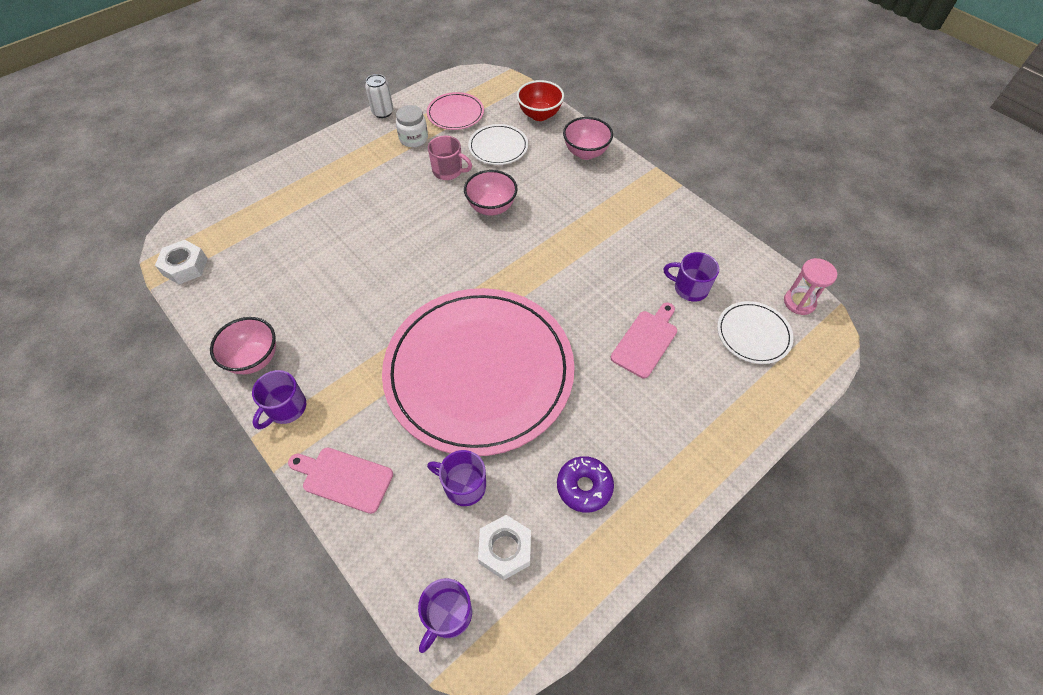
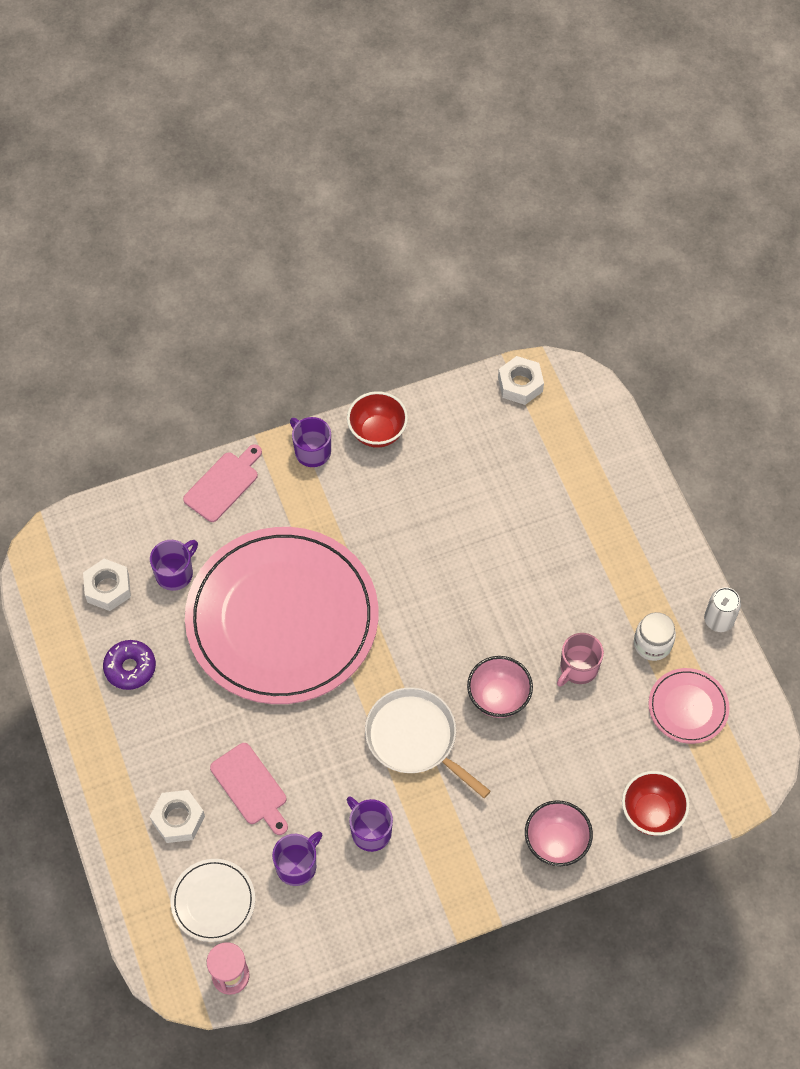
camera: 110 degrees right, 5 degrees up
pink bowl [210,317,276,374] -> red bowl [347,391,408,448]
purple mug [418,578,472,653] -> purple mug moved to [347,796,393,852]
white plate [468,124,528,165] -> none
none -> white nut [150,790,205,843]
none -> white pan [365,687,491,798]

